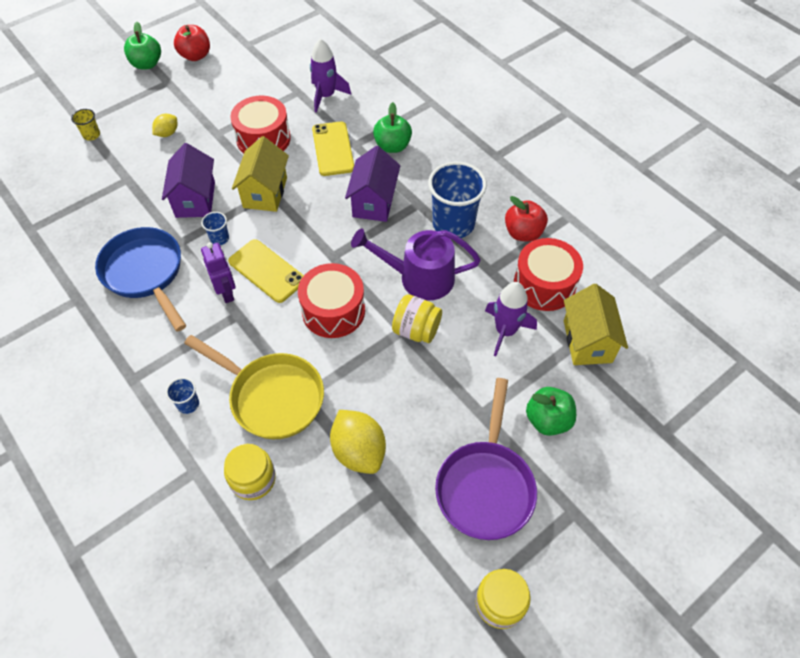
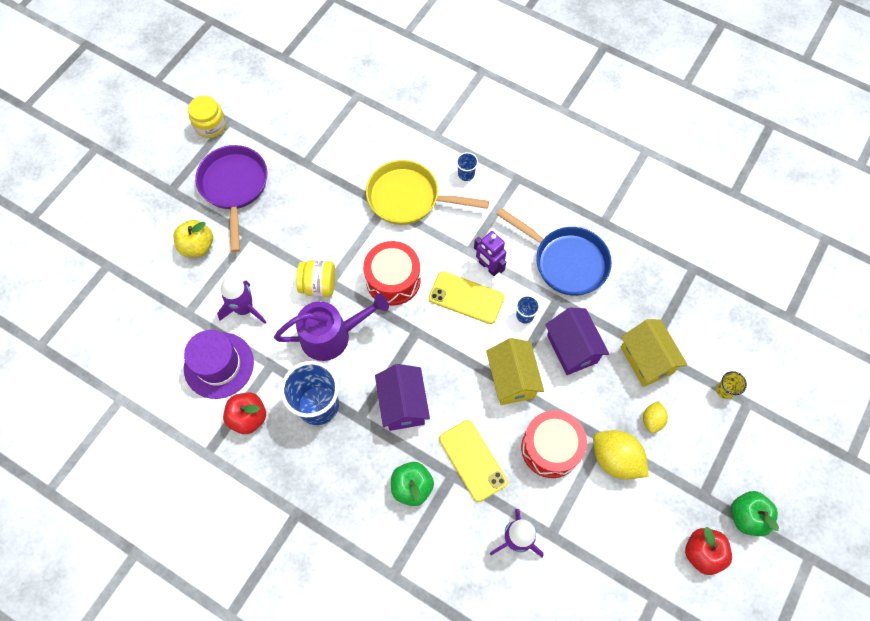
camera: 160 degrees right, 10 degrees up
yellow jar [224,444,276,500] -> none
yellow lemon [330,410,386,474] -> yellow lemon moved to [593,430,649,479]
red drum [514,238,583,311] -> purple hat [184,330,254,399]
green apple [526,387,576,436] -> yellow apple [173,220,213,257]
yellow house [564,284,628,365] -> yellow house moved to [621,319,688,387]

